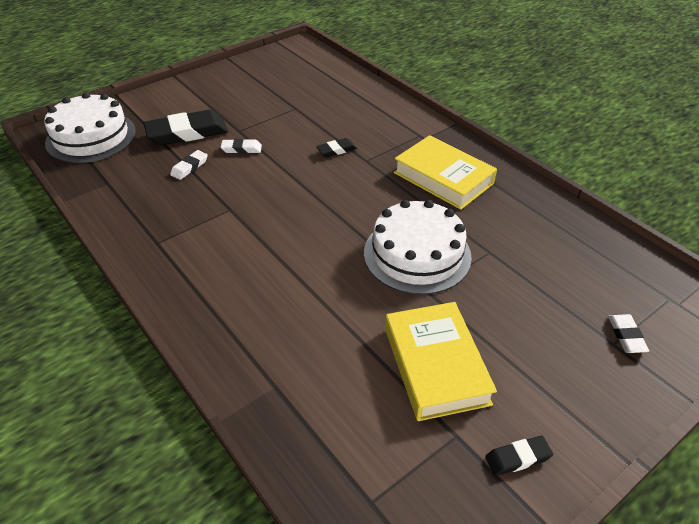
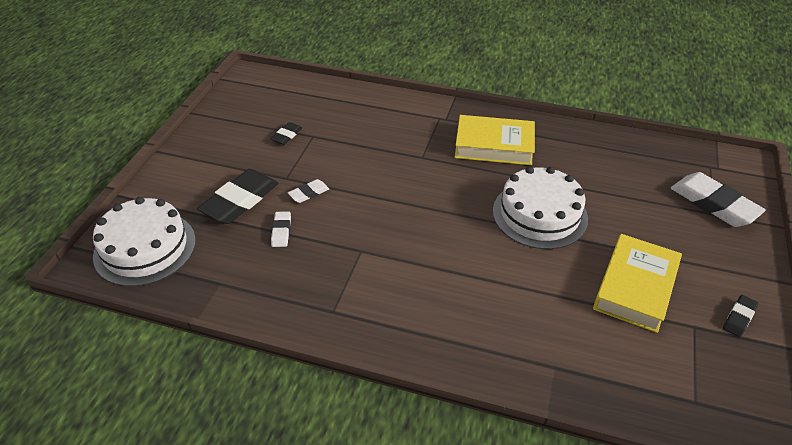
camera: 35 degrees left, 0 degrees up
black eraser [316,138,357,157] -> black eraser moved to [271,122,302,145]
yellow book [385,302,497,421] -> yellow book turned 75 degrees clockwise [593,234,682,333]
white eraser [608,314,649,353] -> white eraser [671,172,766,227], size x2.06

